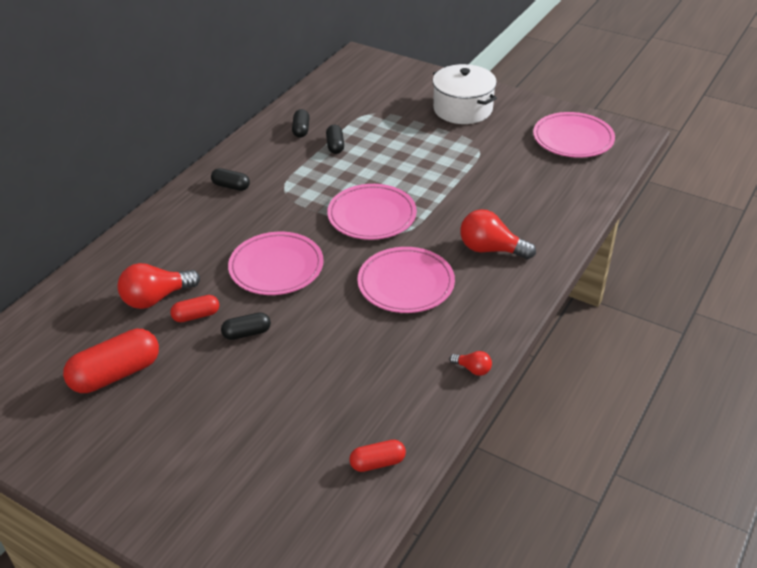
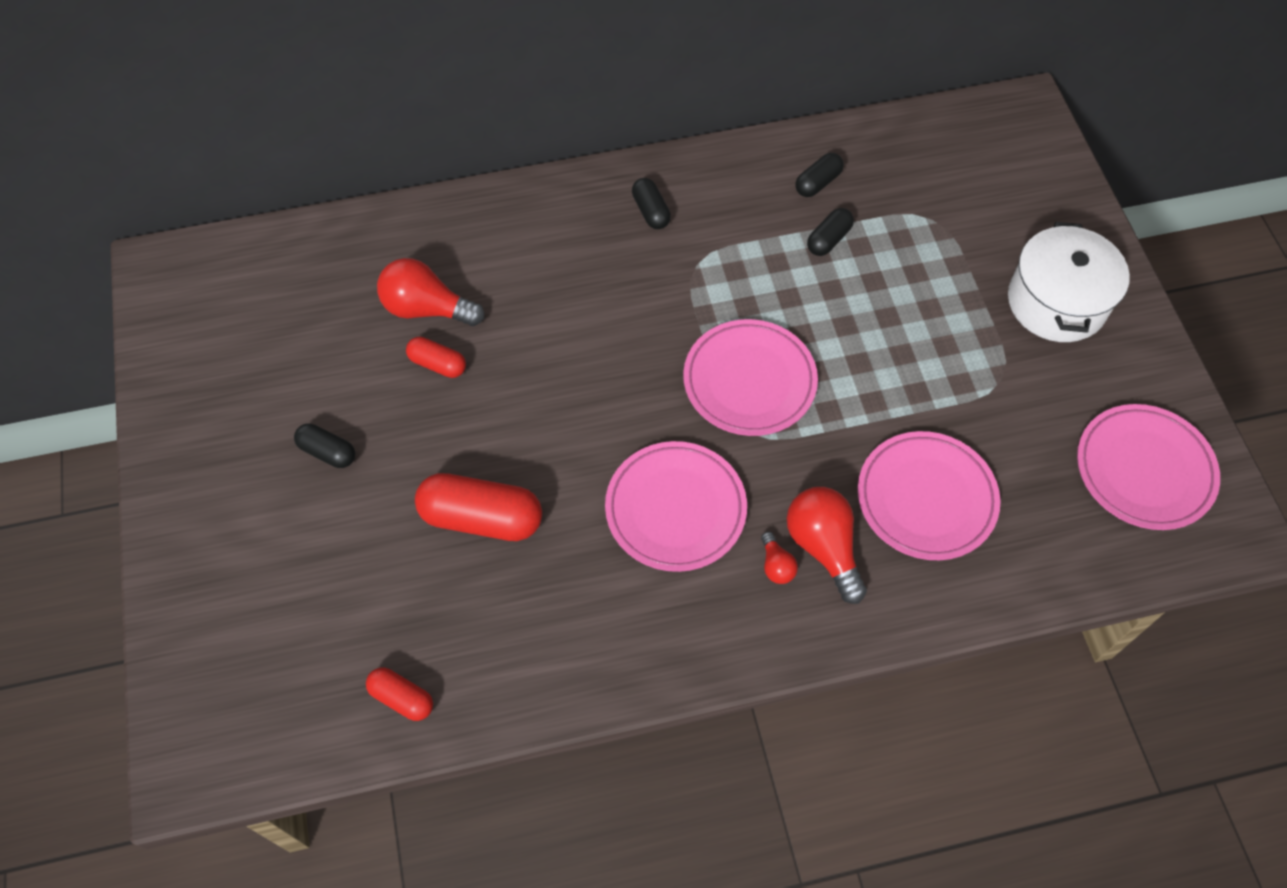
camera: 45 degrees right, 20 degrees up
red capsule [63,329,159,393] -> red capsule moved to [415,473,542,541]
black capsule [221,312,271,340] -> black capsule moved to [294,423,356,468]
pink plate [228,232,324,295] -> pink plate moved to [858,431,1000,560]
red light bulb [450,351,492,376] -> red light bulb moved to [761,532,798,584]

